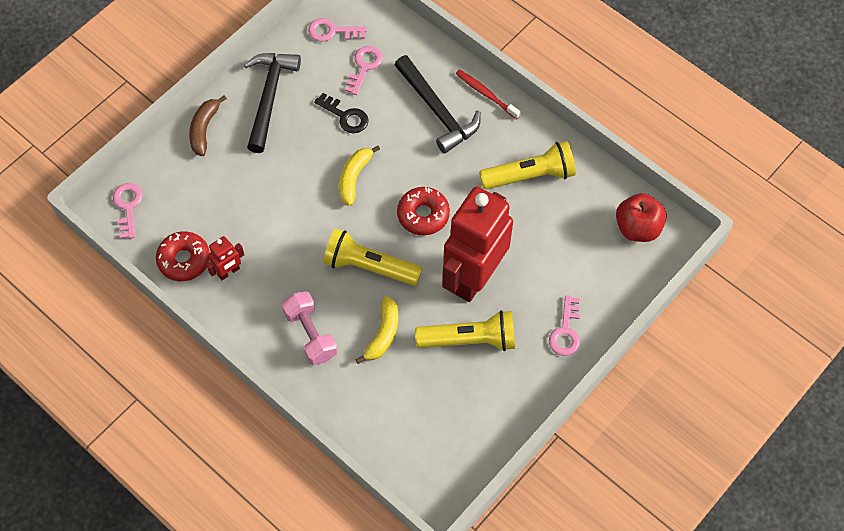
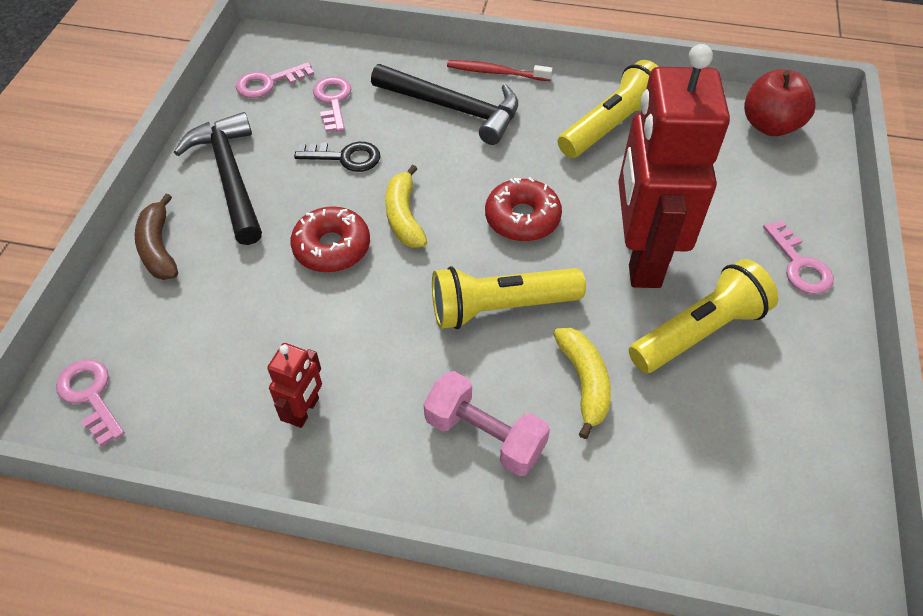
camera: 30 degrees left, 10 degrees down
red donut [156,231,210,281] -> red donut moved to [290,206,370,272]

